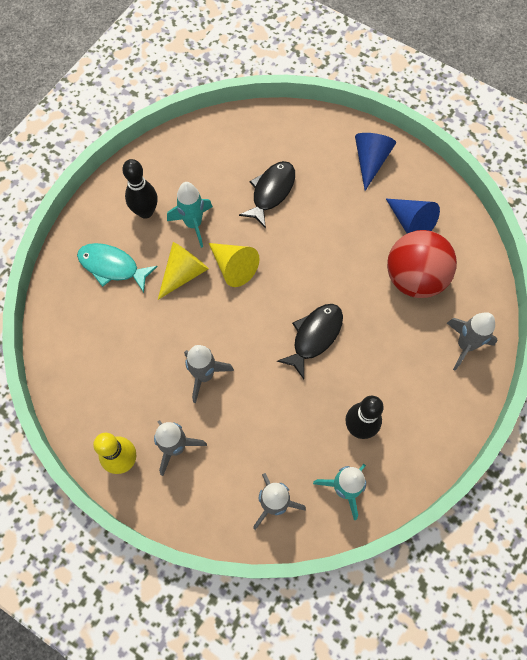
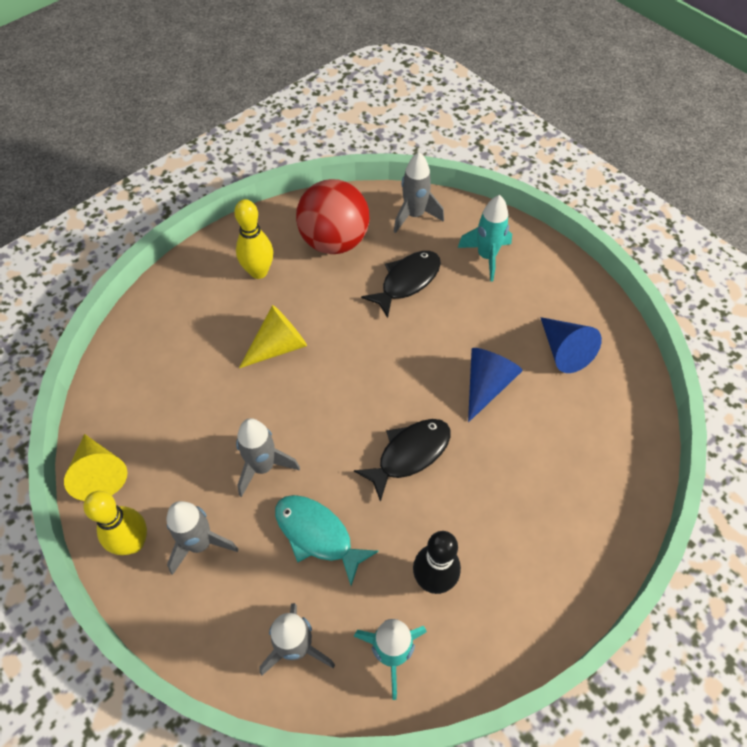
camera: 15 degrees right, 10 degrees down
turquoise fish [77,243,158,293] -> turquoise fish moved to [275,495,379,586]
black bowling pin [122,159,158,219] -> yellow bowling pin [234,199,273,279]
turquoise rocket [167,182,213,248] -> turquoise rocket moved to [458,195,512,282]
yellow cone [209,243,259,287] -> yellow cone moved to [64,434,127,501]
blue cone [355,133,396,191] -> blue cone moved to [468,348,522,422]
red ball [387,230,457,298] -> red ball moved to [296,179,370,254]
grey rocket [447,312,497,371] -> grey rocket moved to [394,152,444,233]

